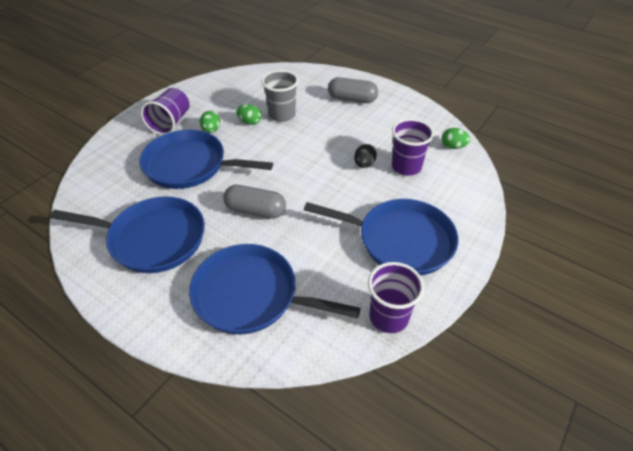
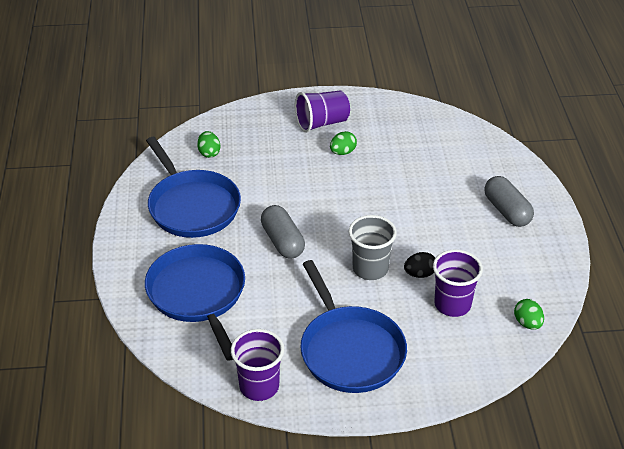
camera: 50 degrees right, 5 degrees down
blue pan [139,130,273,189] -> none
green egg [236,104,261,125] -> green egg moved to [197,131,220,158]
grey cup [261,70,299,122] -> grey cup moved to [349,215,397,280]

